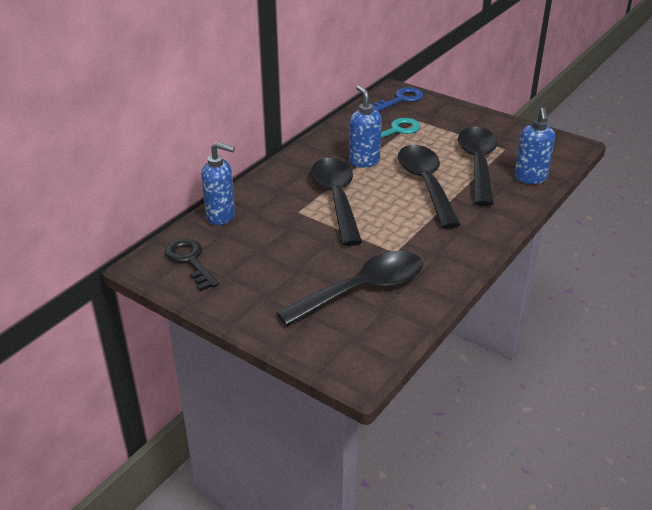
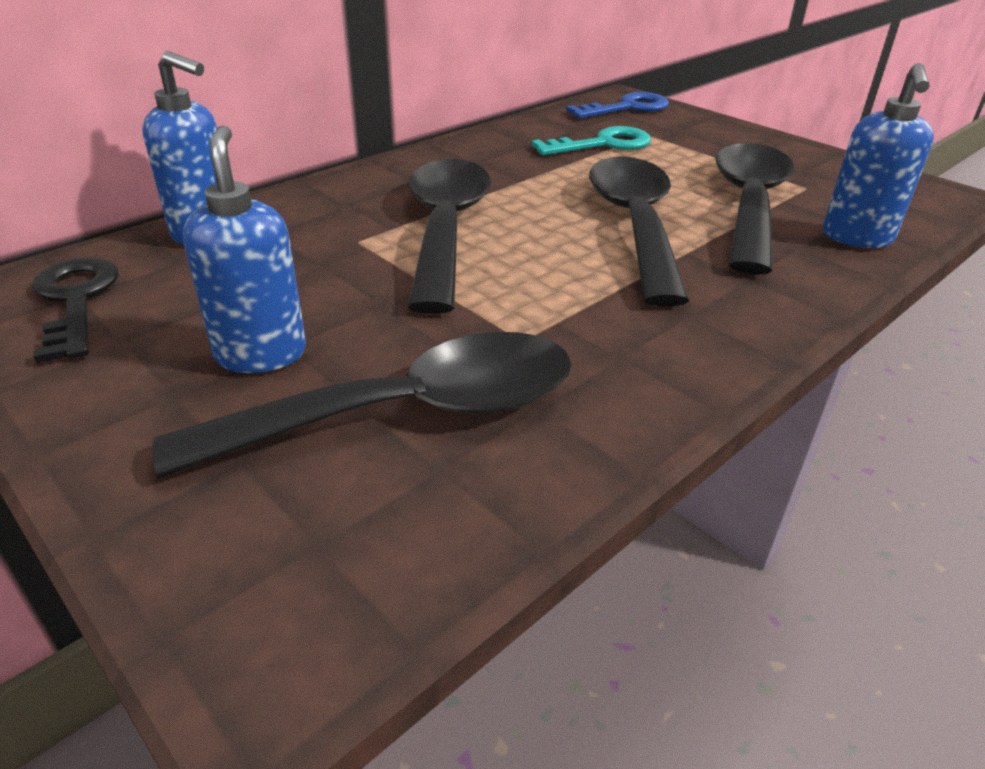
camera: 10 degrees right, 0 degrees up
blue soap dispenser [349,85,382,168] -> blue soap dispenser moved to [183,125,306,373]

